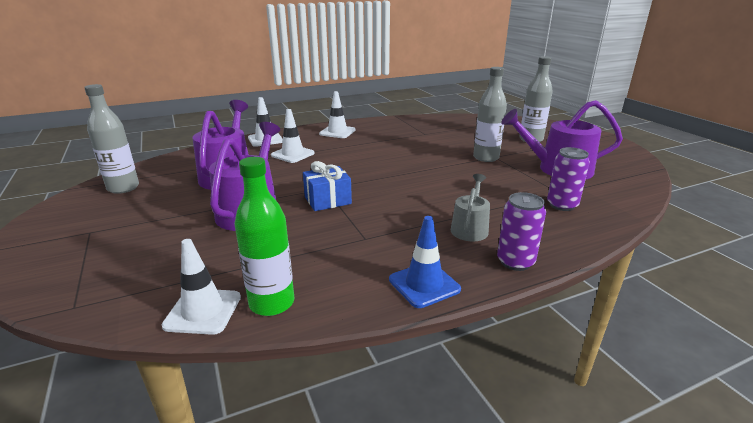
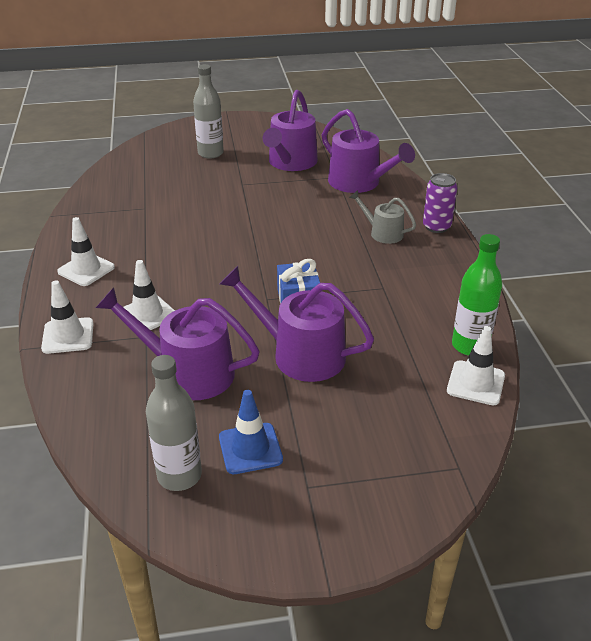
camera: 75 degrees left, 10 degrees up
blue traffic cone [389,216,461,308] -> blue traffic cone moved to [219,390,283,474]
grey bottle [473,67,507,162] -> none
purple can [547,147,590,211] -> purple watering can [322,109,415,193]

